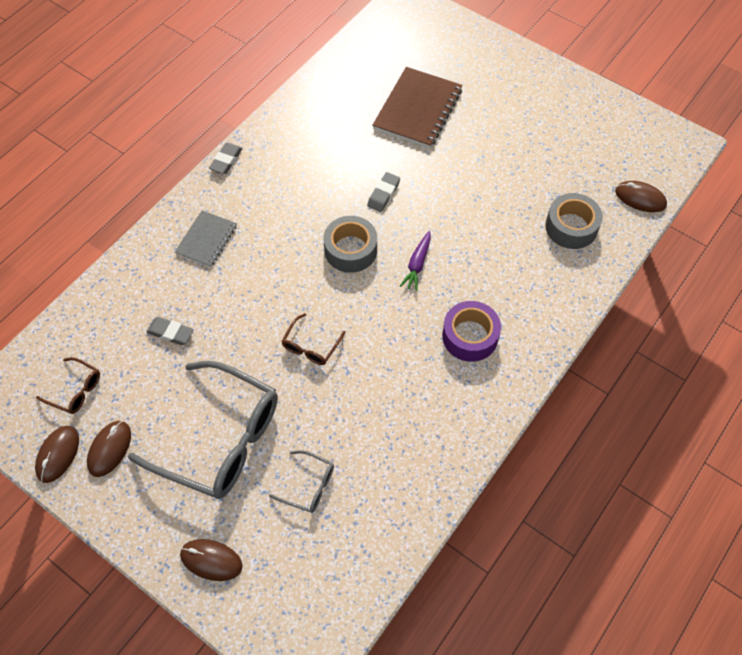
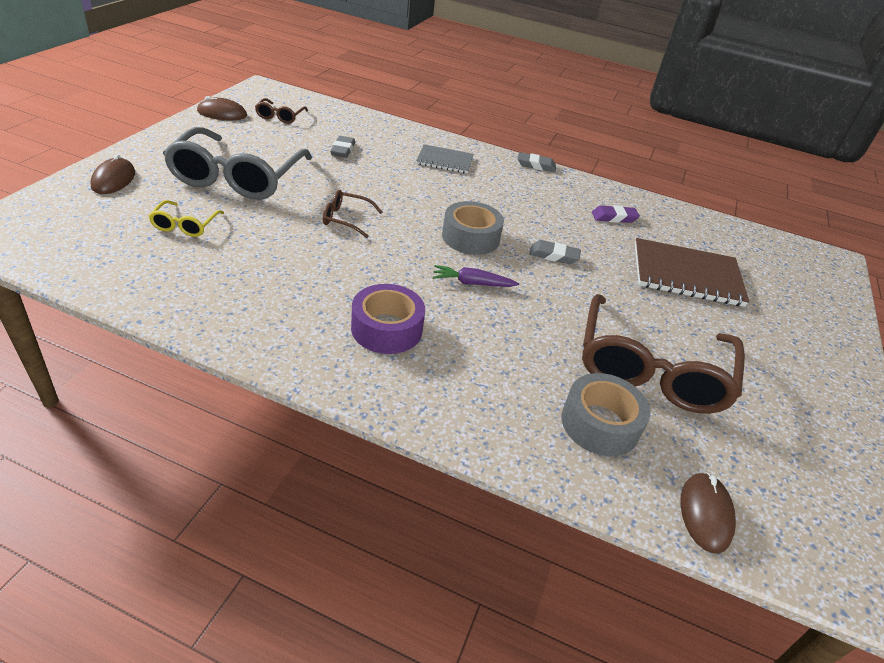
camera: 70 degrees right, 20 degrees down
brown mouse [87,421,131,477] -> none
grey glasses [269,450,334,513] -> yellow glasses [149,200,224,237]
none -> brown glasses [582,294,745,414]
none -> purple eraser [592,205,640,223]

